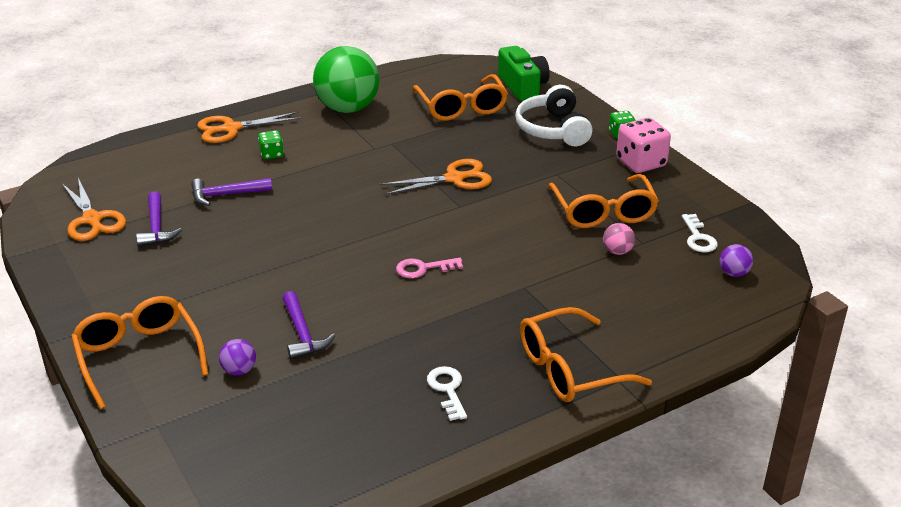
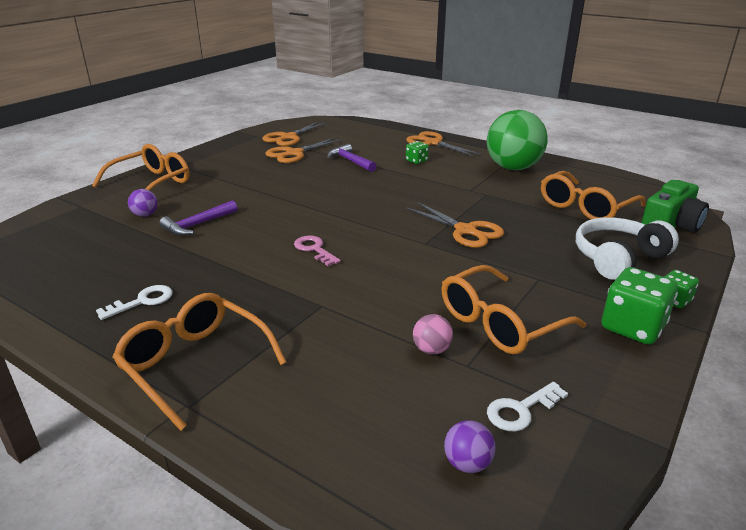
camera: 65 degrees right, 5 degrees down
purple hammer [136,191,182,247] -> orange scissors [265,138,342,163]
pink dice [616,118,671,173] -> green dice [602,267,678,345]

